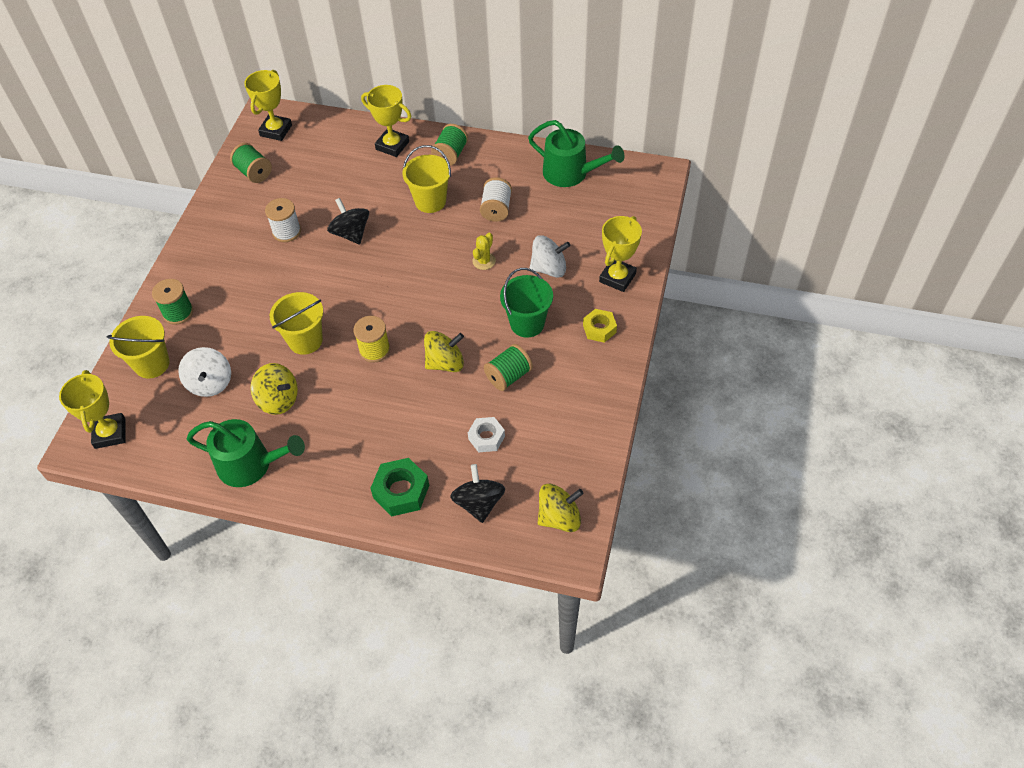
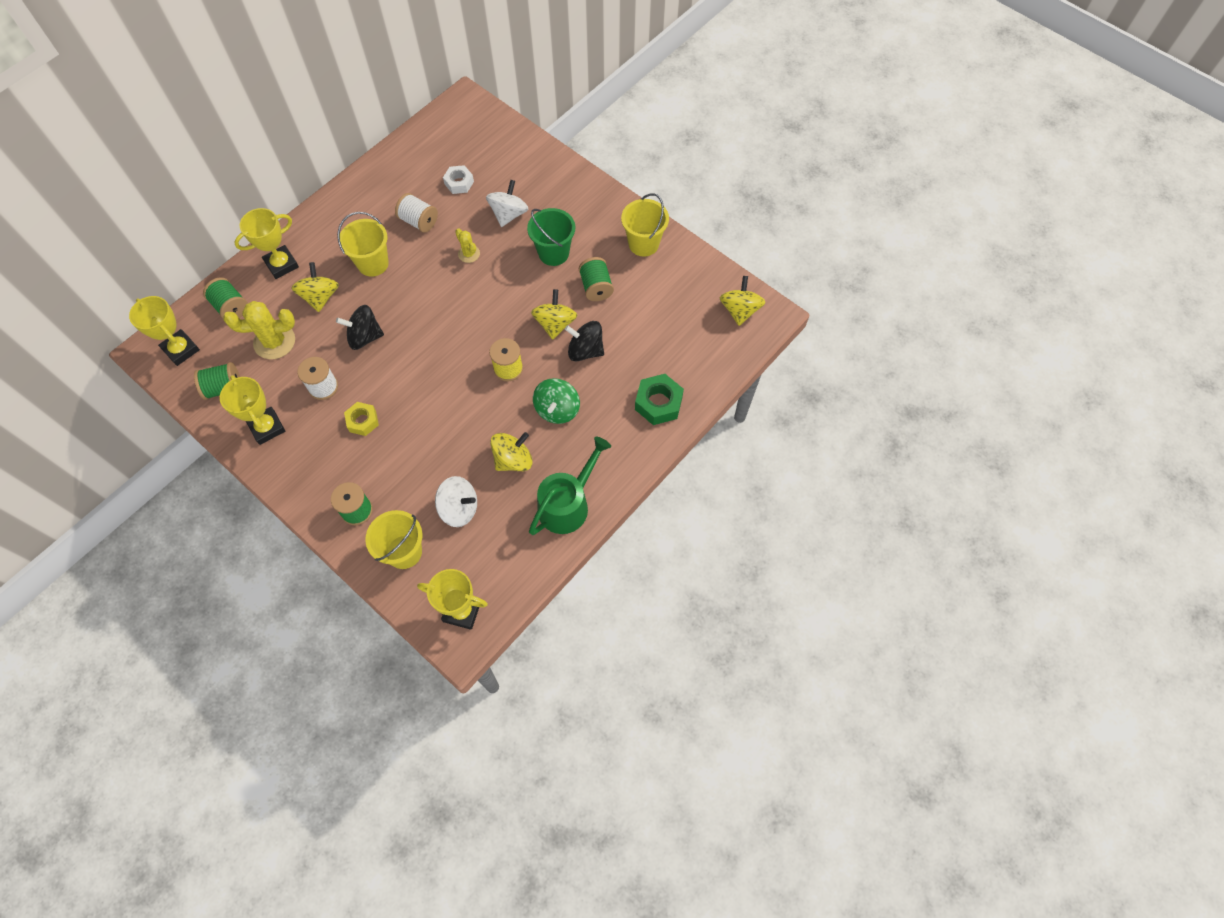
camera: 65 degrees left, 10 degrees up
yellow bucket [270,292,323,355] -> yellow bucket moved to [621,193,669,257]
green spool [431,124,468,166] -> green spool moved to [203,277,248,319]
black spinning top [450,464,505,523] -> black spinning top moved to [565,321,604,362]
white nut [468,417,505,452] -> white nut moved to [443,165,474,194]
green watering can [528,120,624,187] -> none
yellow nut [583,309,617,343] -> yellow nut moved to [344,402,379,436]
yellow trophy [599,216,642,292] -> yellow trophy moved to [220,375,285,445]
none -> yellow cactus [224,301,295,359]
none -> yellow spinning top [291,262,339,312]
none -> green spinning top [533,378,580,424]

